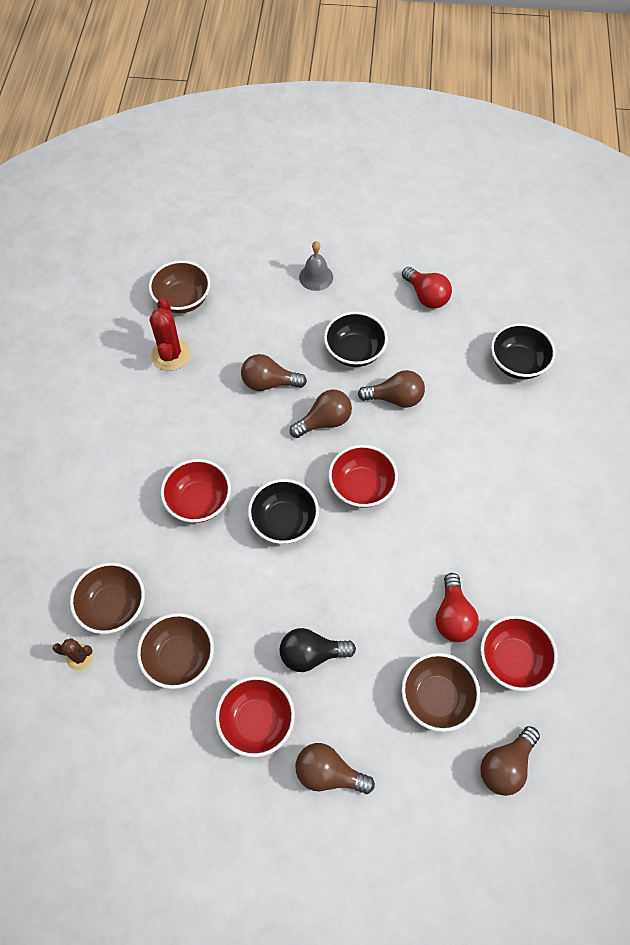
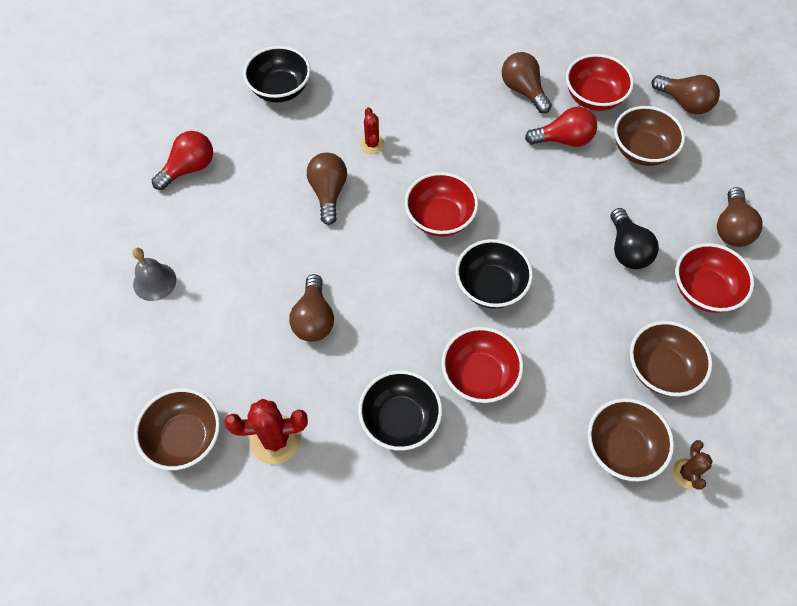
camera: 95 degrees left, 0 degrees up
brown light bulb [290,389,352,438] -> brown light bulb moved to [502,52,552,113]
black bowl [324,311,388,367] -> black bowl moved to [358,370,442,451]
none -> red cactus [360,107,385,154]

